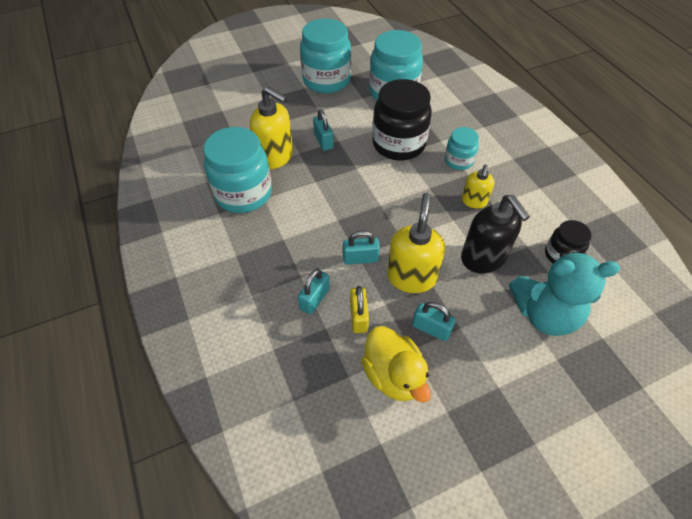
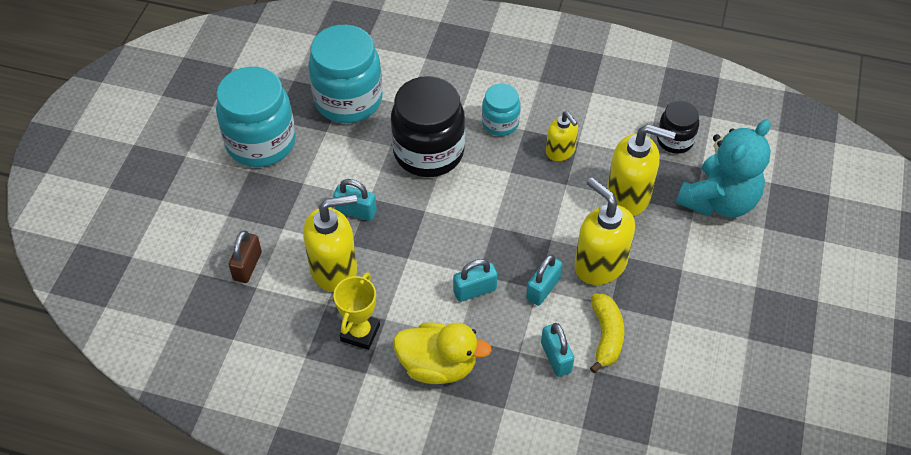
camera: 50 degrees left, 0 degrees up
turquoise jar [203,127,272,213] -> yellow trophy [334,272,380,350]
yellow padlock [350,286,369,333] -> yellow banana [590,294,624,373]
yellow duck [361,326,431,403] -> yellow duck moved to [393,322,492,384]
turquoise padlock [412,302,456,341] -> turquoise padlock moved to [453,259,498,302]
black soap dispenser [461,195,530,273] -> yellow soap dispenser [607,124,676,216]
none -> brown padlock [229,230,262,283]

